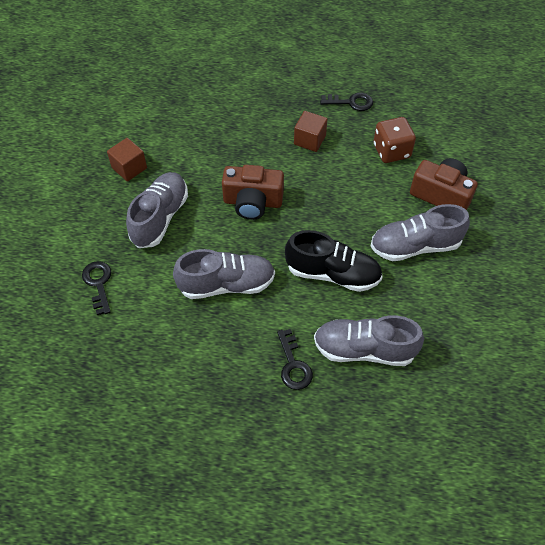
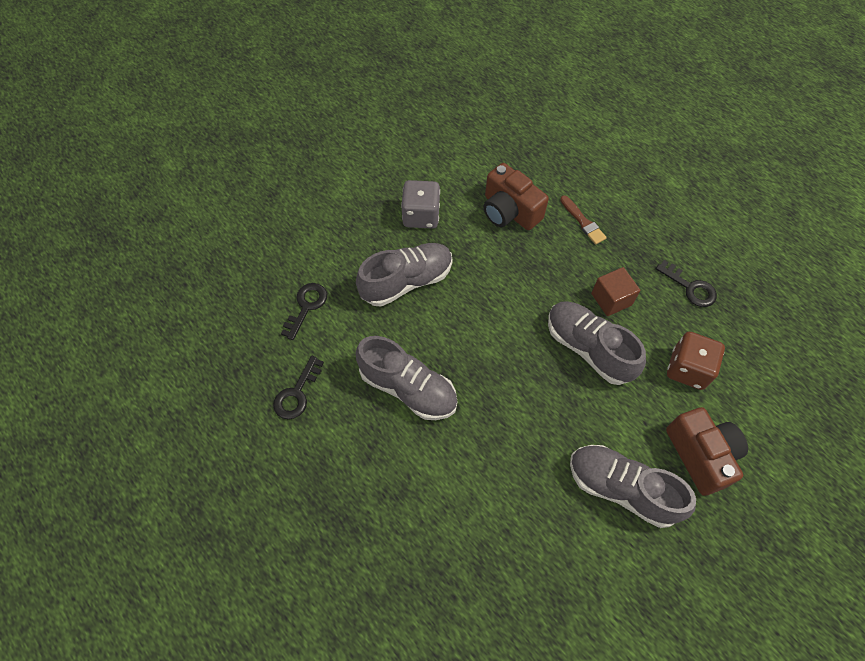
camera: 40 degrees right, 5 degrees up
brown cube [107,138,147,182] -> grey dice [401,180,440,229]
brown camera [222,165,284,220] -> brown camera moved to [484,163,549,230]
black key [277,329,313,390] -> black key moved to [273,356,324,419]
black shoe [285,230,382,292] -> none
grey shoe [314,315,424,366] -> grey shoe moved to [548,301,646,385]
none -> brown brush [560,195,607,245]

